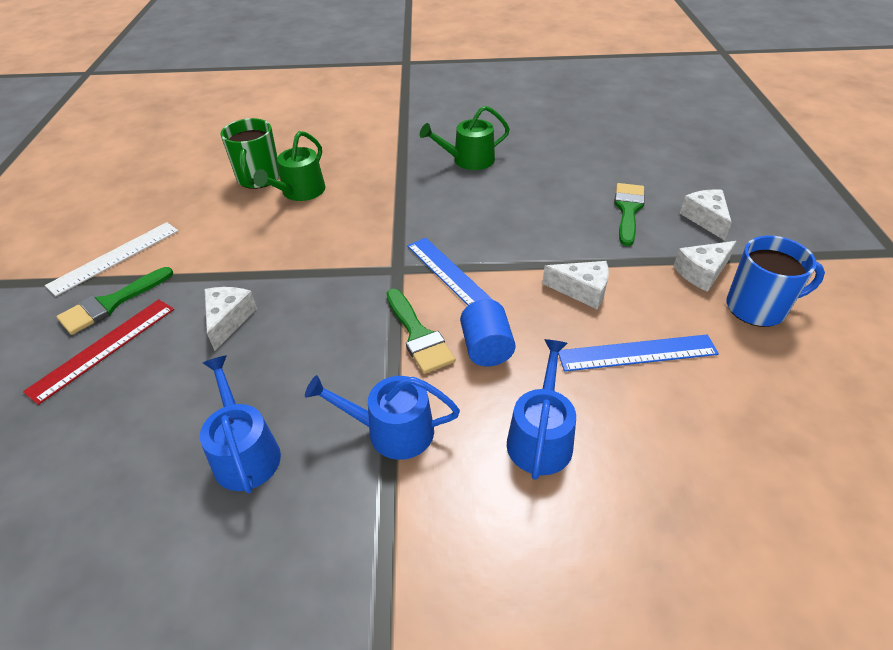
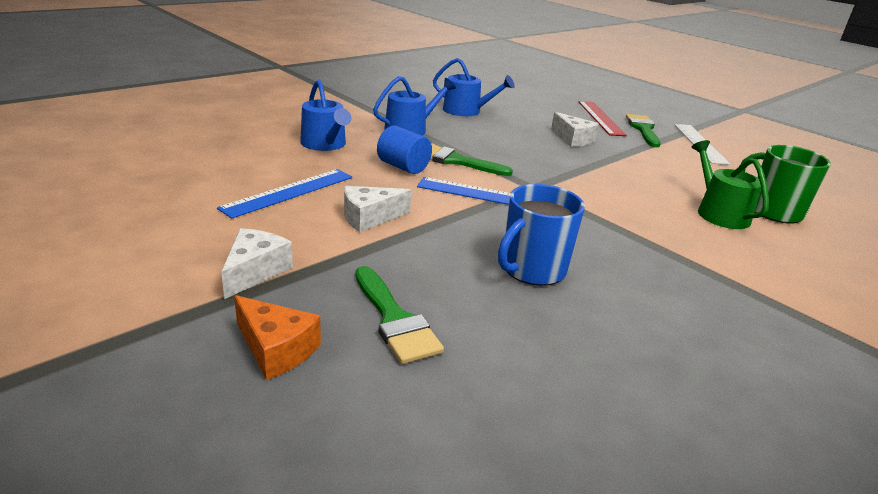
camera: 135 degrees right, 15 degrees down
green watering can [420,106,510,170] -> none
white cheese [680,189,732,241] -> orange cheese [234,295,321,380]
blue mug [726,236,825,327] -> blue mug moved to [498,184,585,286]

